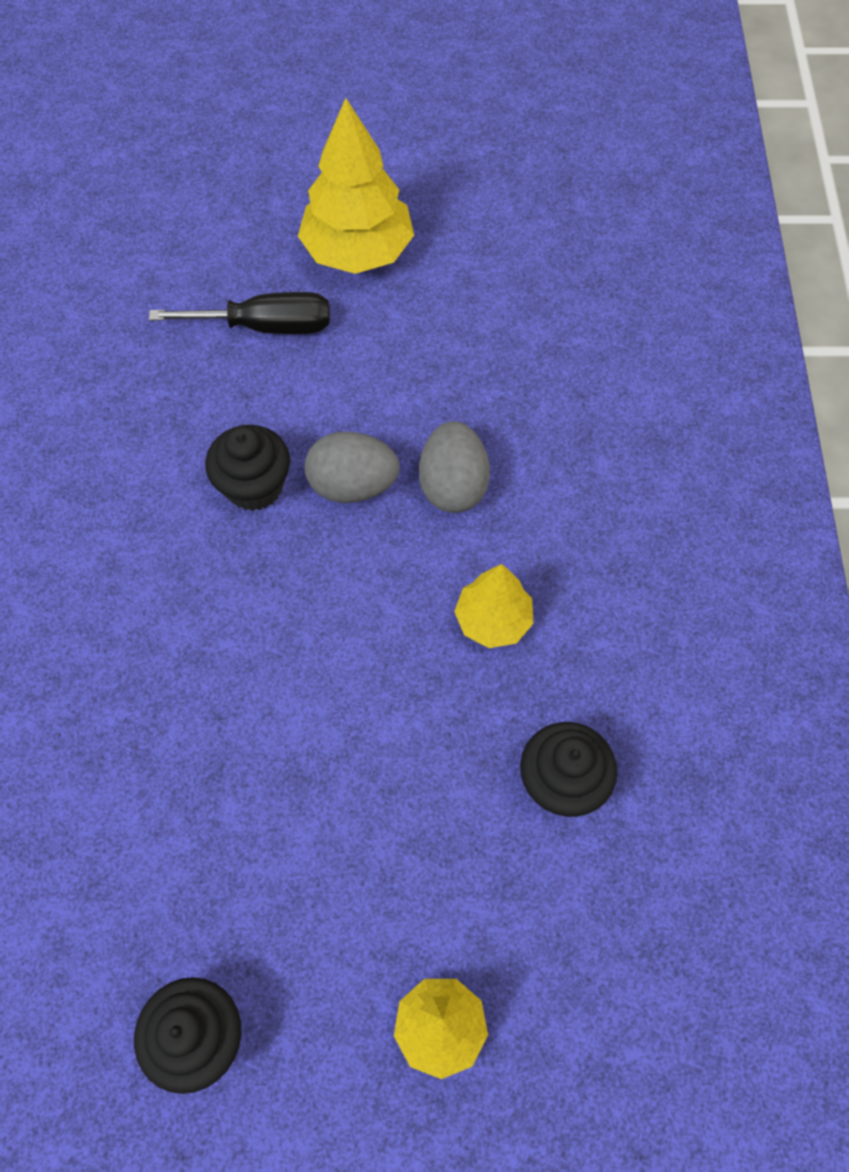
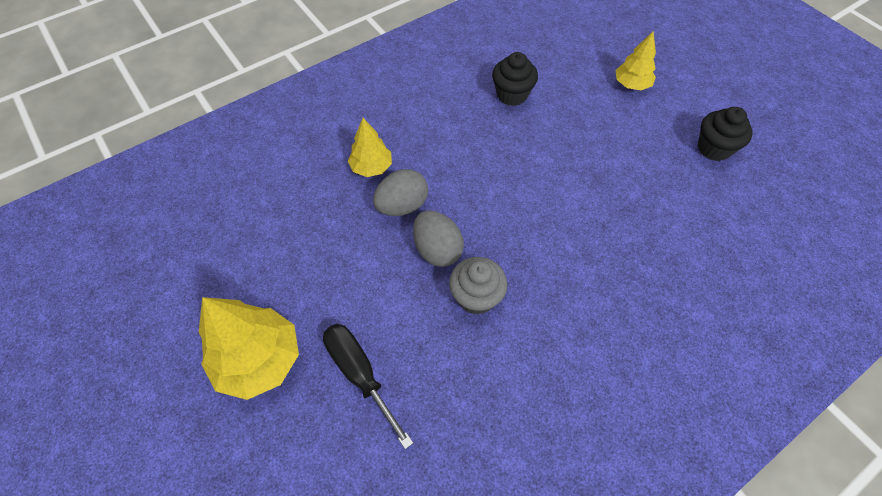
camera: 125 degrees left, 5 degrees down
black cupcake [206,425,290,511] -> grey cupcake [449,257,508,315]
yellow tree [454,564,534,648] -> yellow tree moved to [348,118,392,177]

